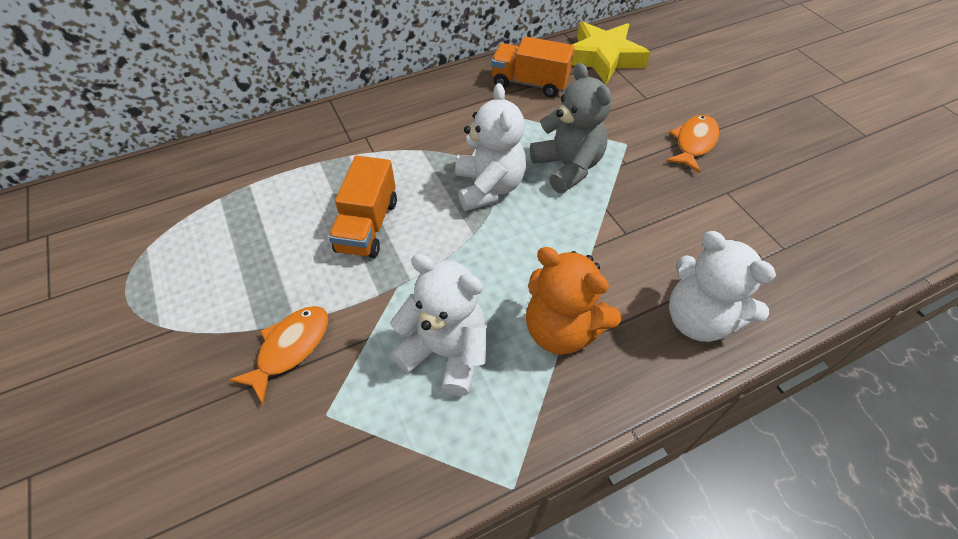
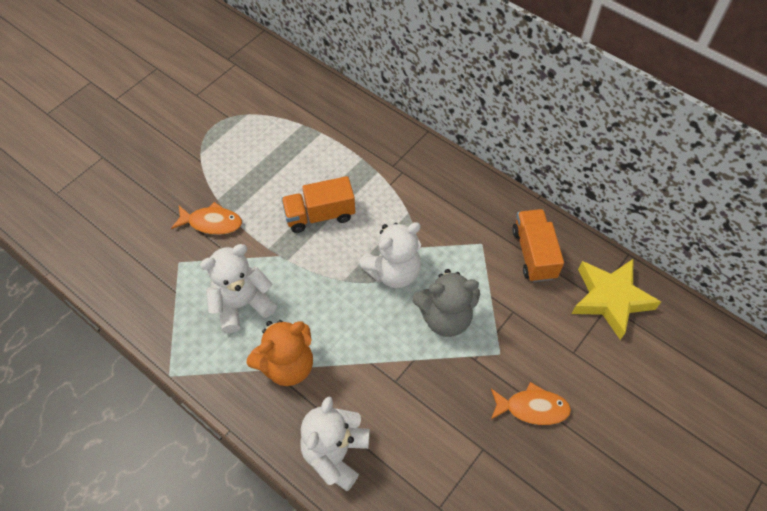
camera: 65 degrees right, 5 degrees up
white teddy bear [391,254,487,396] -> white teddy bear turned 120 degrees counterclockwise [200,244,277,333]
orange teddy bear [526,247,621,355] -> orange teddy bear turned 135 degrees counterclockwise [247,320,313,386]
grey teddy bear [530,63,611,193] -> grey teddy bear turned 45 degrees clockwise [412,269,480,337]

